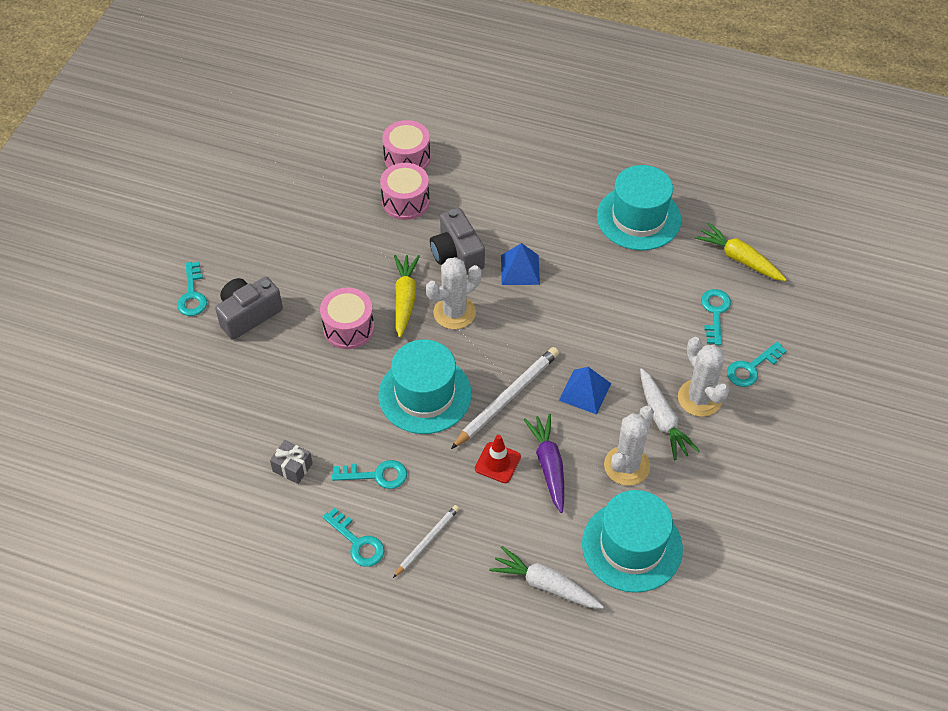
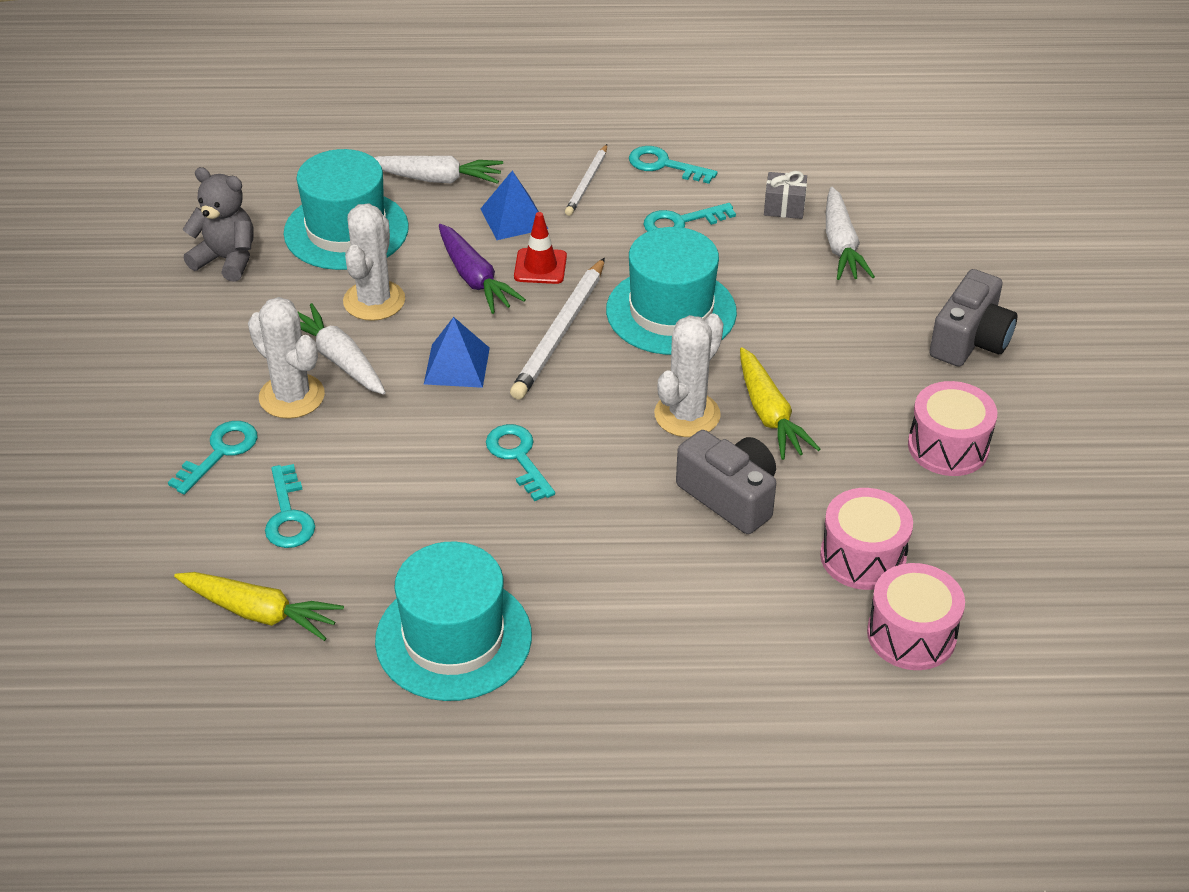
camera: 160 degrees right, 10 degrees down
turquoise key [177,262,207,316] -> turquoise key moved to [486,424,555,501]
pink drum [320,287,374,349] -> pink drum moved to [908,381,997,476]
blue pyramid [501,243,540,285] -> blue pyramid moved to [480,171,548,240]
none -> grey teddy bear [183,167,253,282]
none -> white carrot [826,187,875,280]

